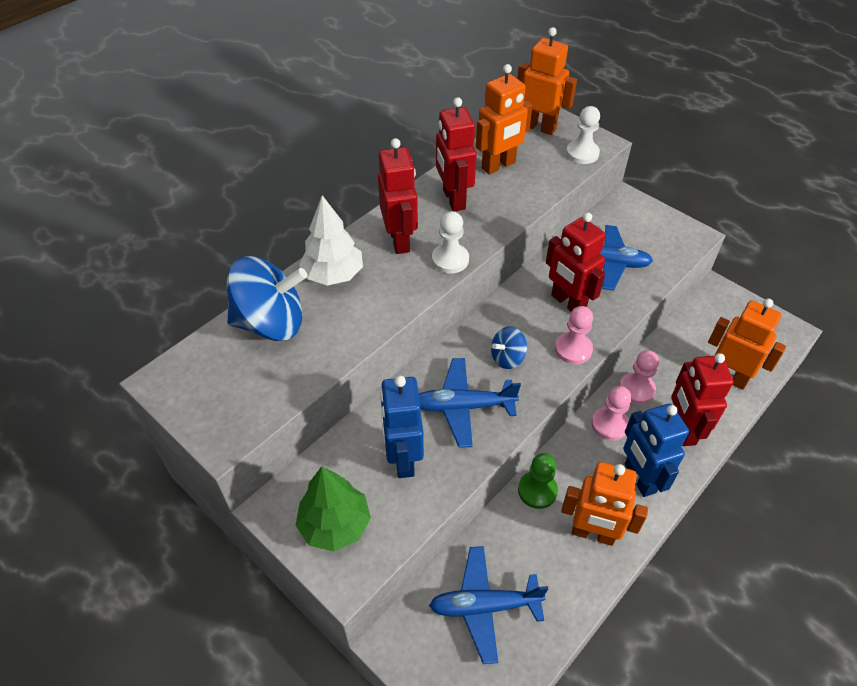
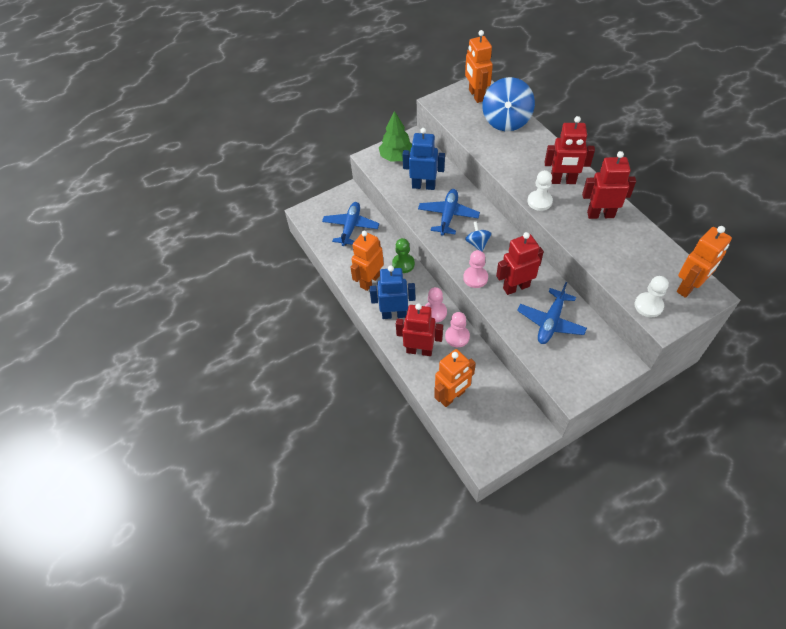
camera: 110 degrees right, 5 degrees up
white tree [299,195,363,286] -> none
orange robot [476,64,533,174] -> orange robot moved to [465,30,493,103]

